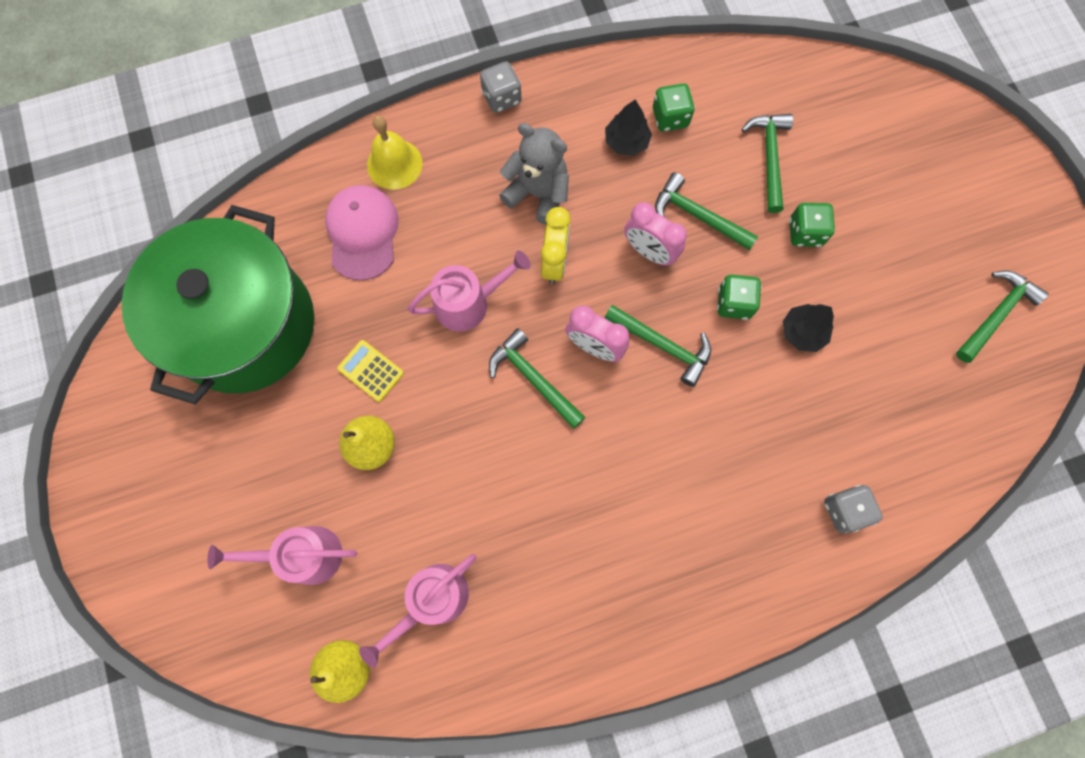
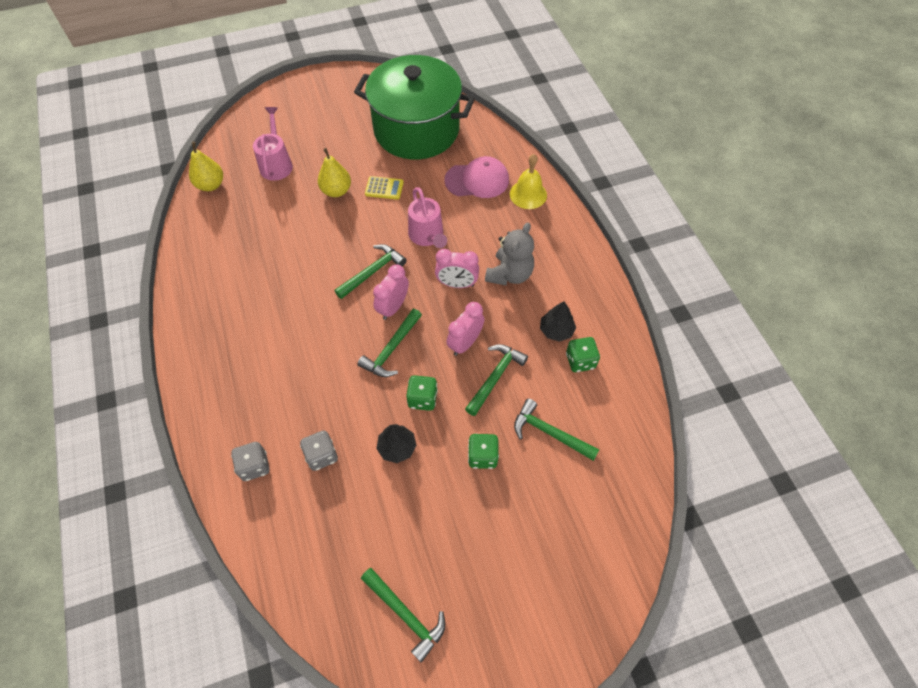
camera: 90 degrees right, 15 degrees down
yellow calculator [337,340,404,402] -> yellow calculator turned 60 degrees clockwise [365,176,404,200]
pink watering can [359,554,476,668] -> none
grey dice [480,61,522,113] -> grey dice moved to [300,430,338,471]
yellow clock [541,207,571,284] -> pink clock [435,249,479,288]
green hammer [741,114,793,213] -> green hammer turned 150 degrees counterclockwise [514,398,599,461]

